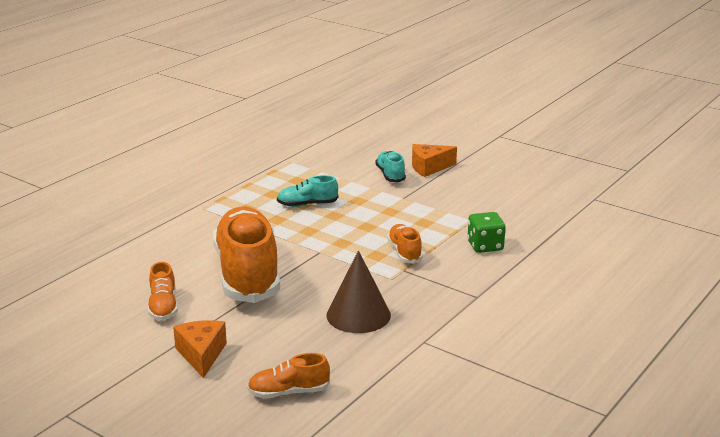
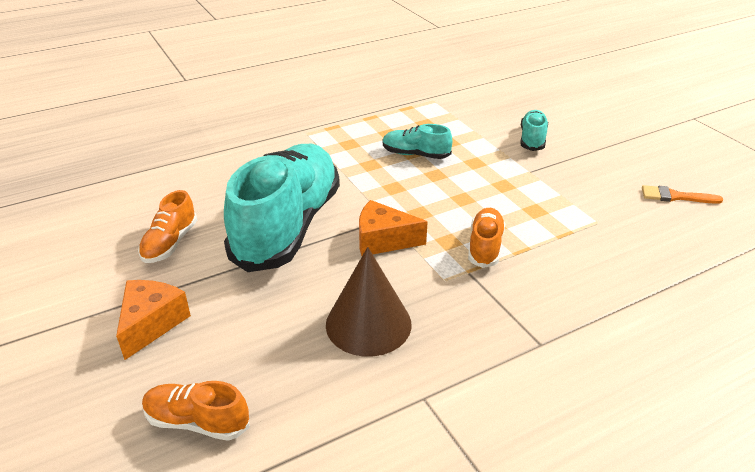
camera: 25 degrees right, 10 degrees up
orange shoe [213,206,280,303] -> turquoise shoe [224,144,340,272]
orange cheese [412,144,457,177] -> orange cheese moved to [359,200,428,256]
green dice [468,212,506,253] -> none
none -> orange brush [642,185,723,204]

